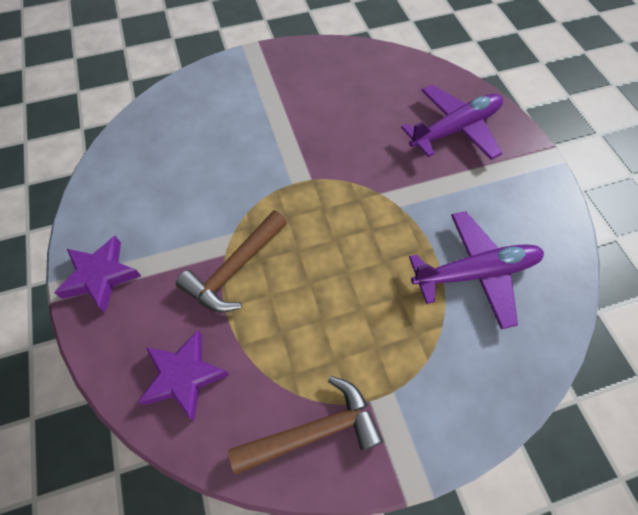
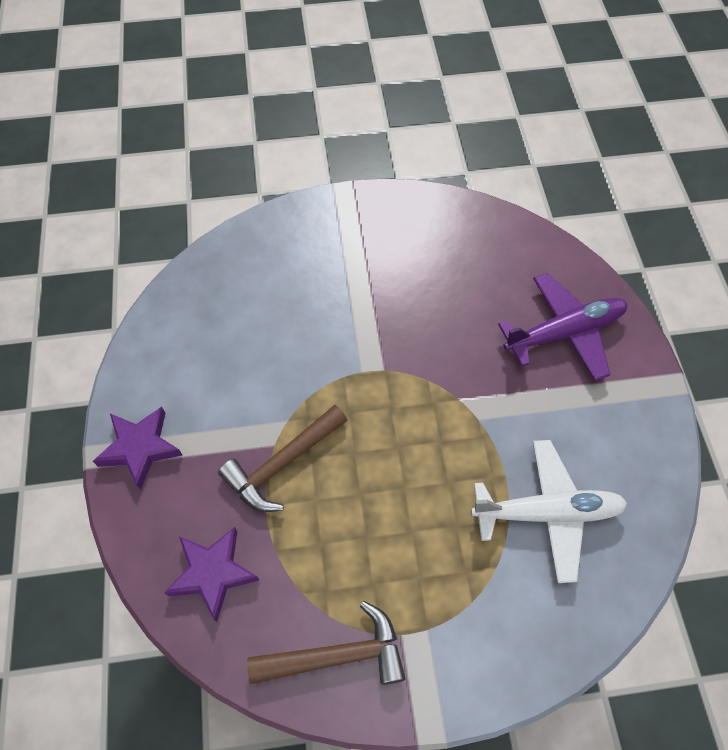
camera: 10 degrees right, 0 degrees up
purple plane [409,211,544,329] -> white plane [471,440,628,583]

